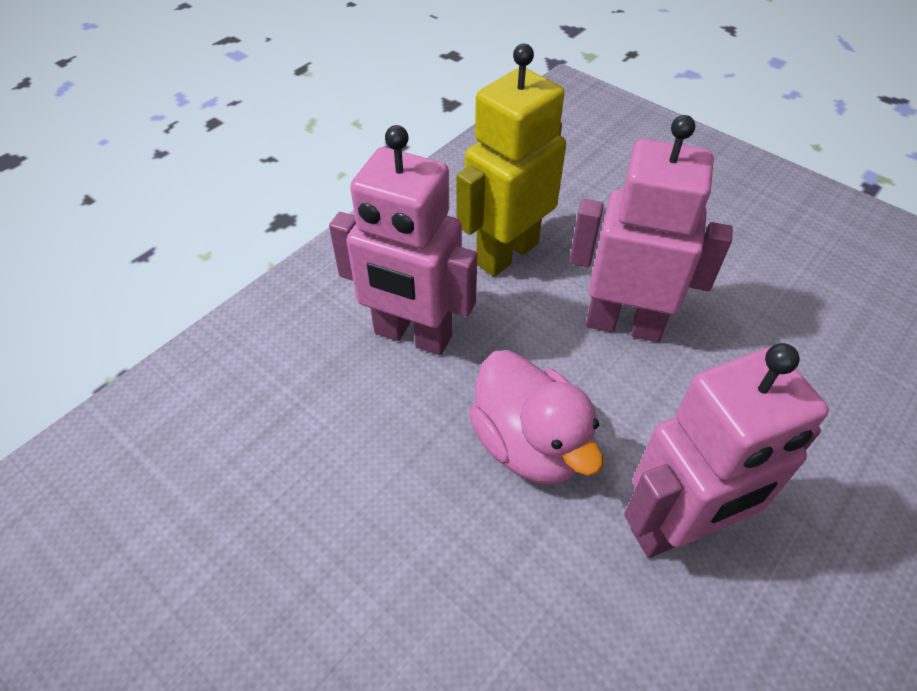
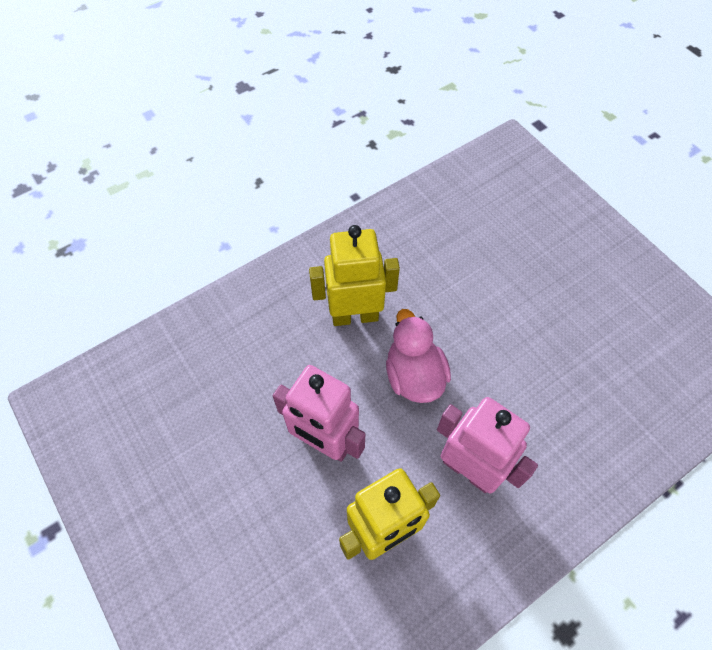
camera: 165 degrees left, 10 degrees up
pink robot [624,343,829,558] -> yellow robot [309,225,400,326]

